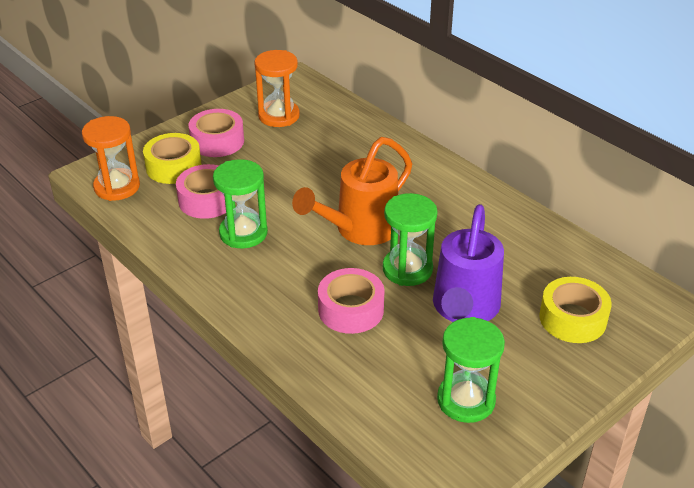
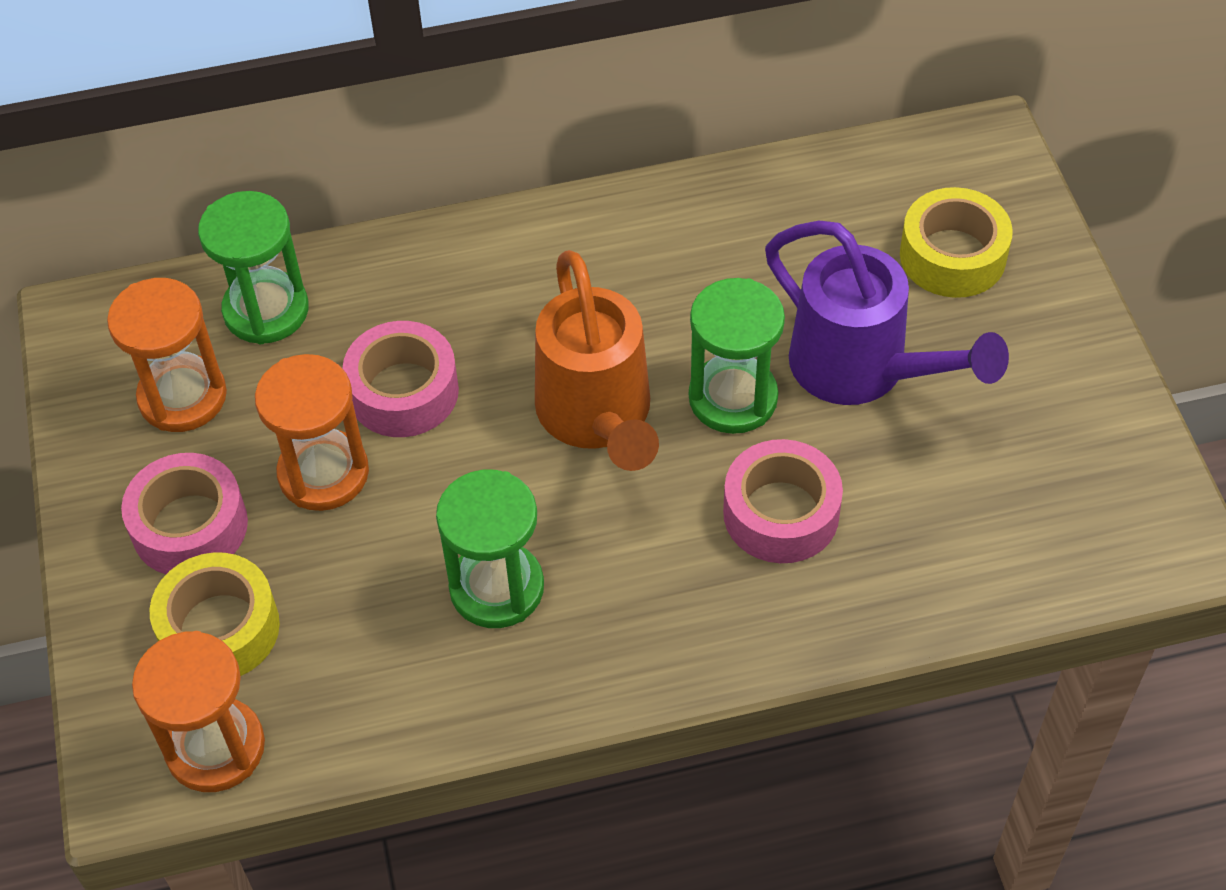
camera: 60 degrees left, 15 degrees up
pink tape [176,164,236,219] -> pink tape moved to [342,321,459,437]
green hourglass [437,317,505,423] -> green hourglass moved to [198,191,309,344]
none -> orange hourglass [255,354,369,511]

